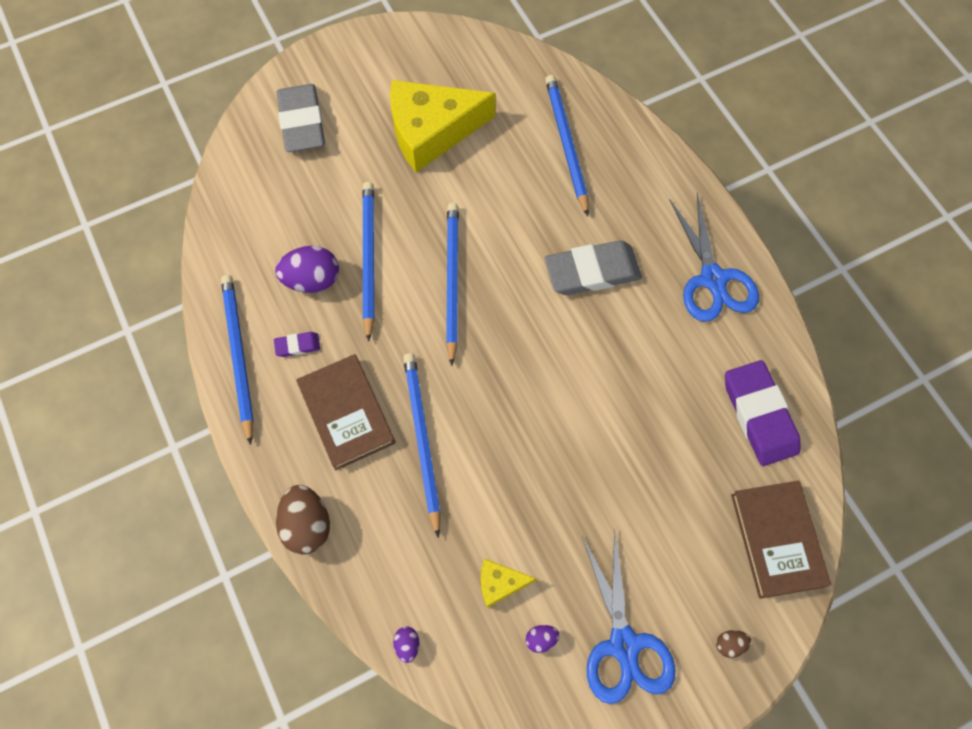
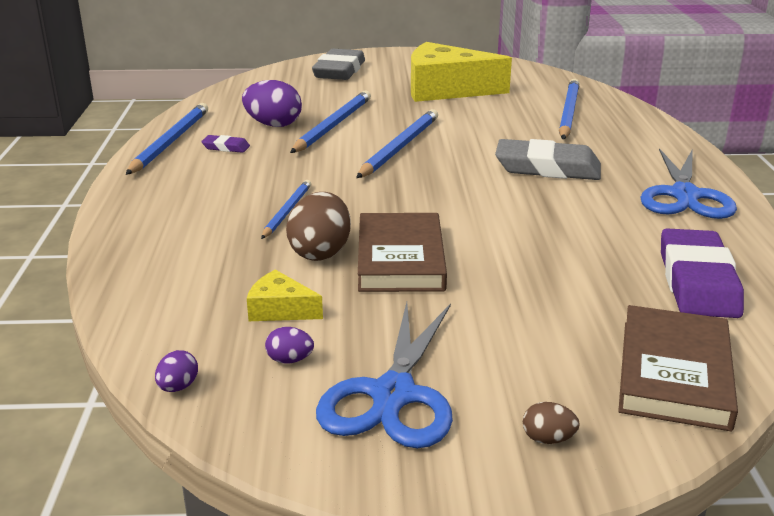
camera: 25 degrees right, 40 degrees down
brown egg [276,485,330,555] -> brown egg moved to [286,192,351,261]
brown book [296,354,395,470] -> brown book moved to [358,213,447,292]
purple egg [393,627,419,663] -> purple egg moved to [155,350,198,392]
blue pencil [403,353,441,538] -> blue pencil [261,180,311,239], size x0.60

